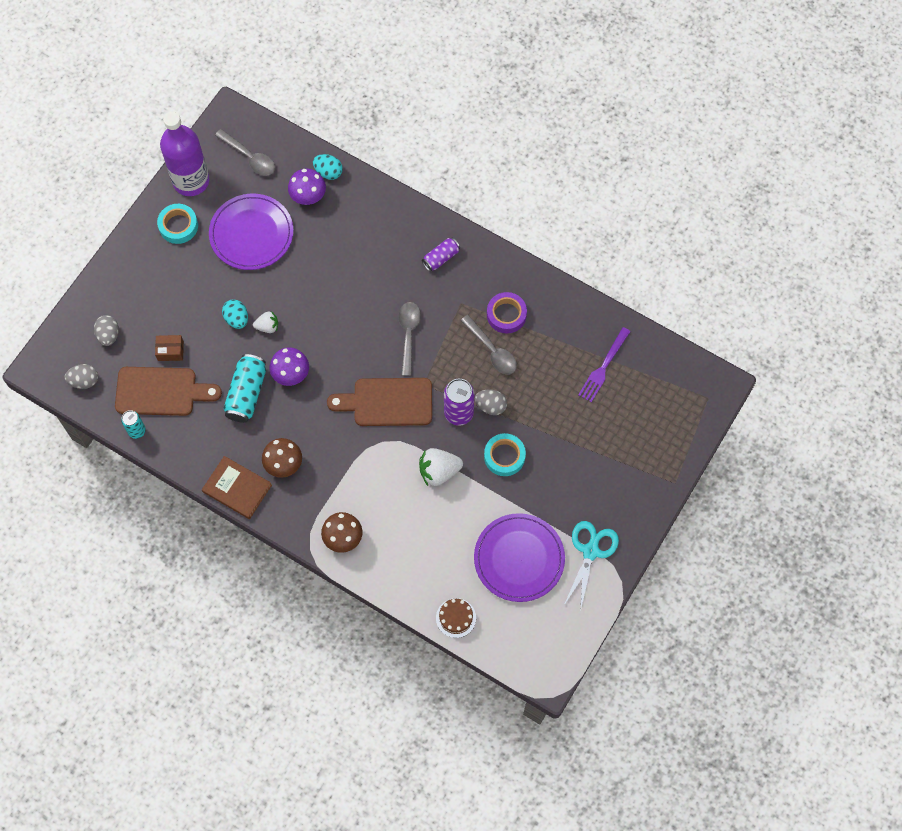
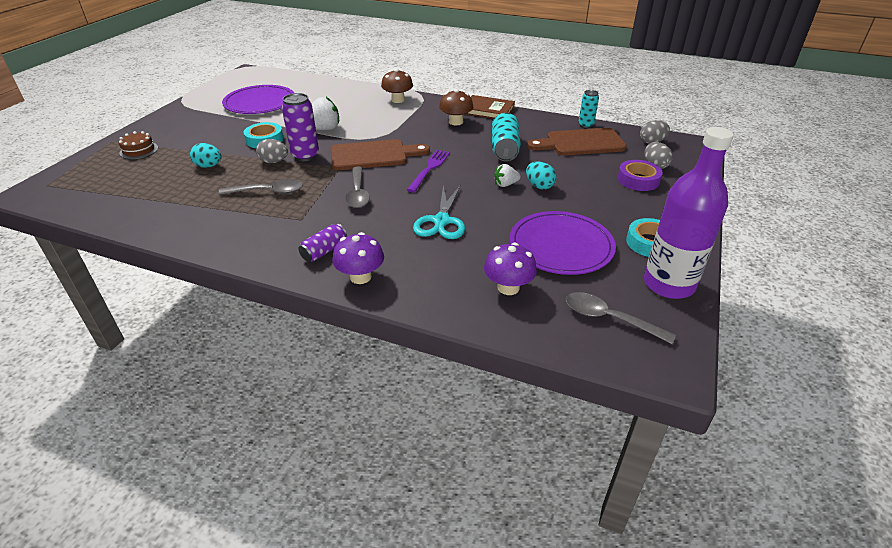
camera: 170 degrees right, 30 degrees down
brown box [155,335,184,361] -> none
purple mushroom [270,347,309,386] -> purple mushroom moved to [333,232,384,284]
turquoise egg [313,154,343,180] -> turquoise egg moved to [190,143,221,168]
brown cake [436,598,476,638] -> brown cake moved to [119,131,158,159]
grey spoon [461,315,517,375] -> grey spoon turned 135 degrees clockwise [218,179,303,195]
purple tape [487,292,527,333] -> purple tape moved to [617,160,663,191]
turquoise scissors [564,521,619,612] -> turquoise scissors moved to [413,184,465,239]
purple fork [578,327,631,403] -> purple fork moved to [407,150,450,193]

